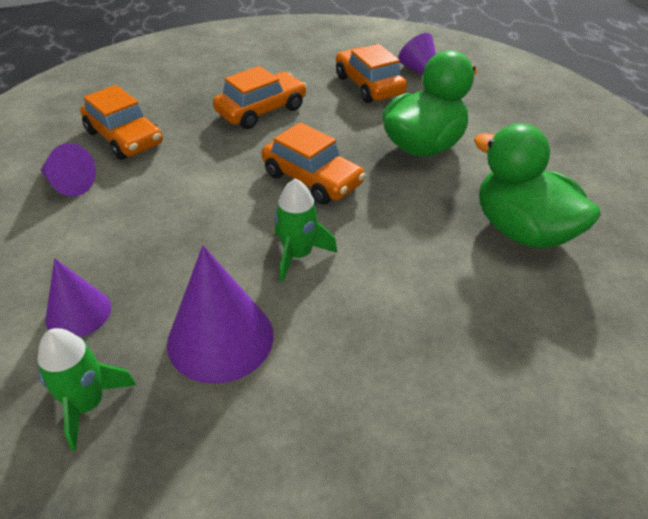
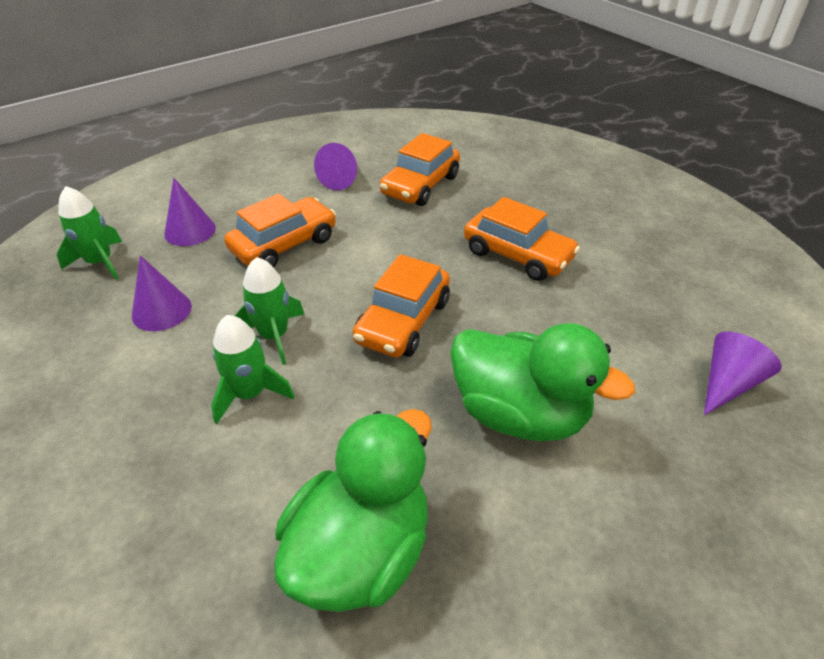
camera: 75 degrees right, 0 degrees up
purple cone [167,245,274,384] -> purple cone [132,255,192,331], size x0.62
orange car [336,44,407,103] -> orange car moved to [224,194,336,267]
none -> green rocket [211,315,295,424]

